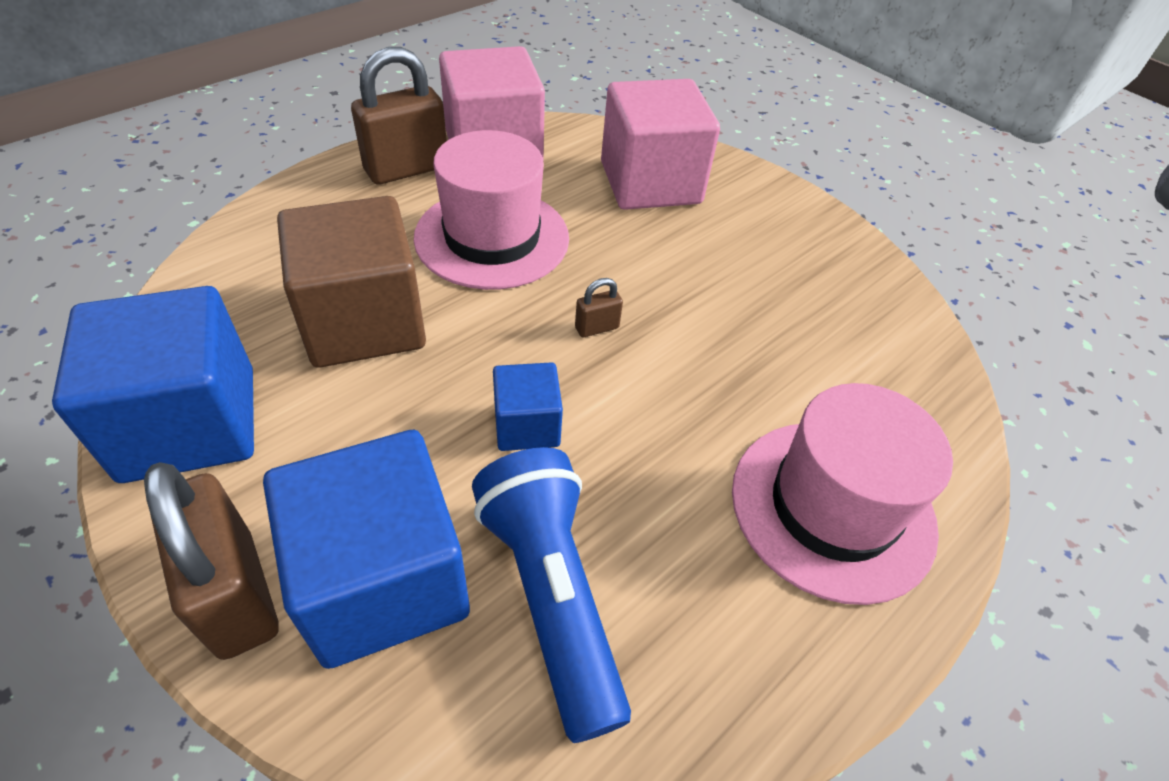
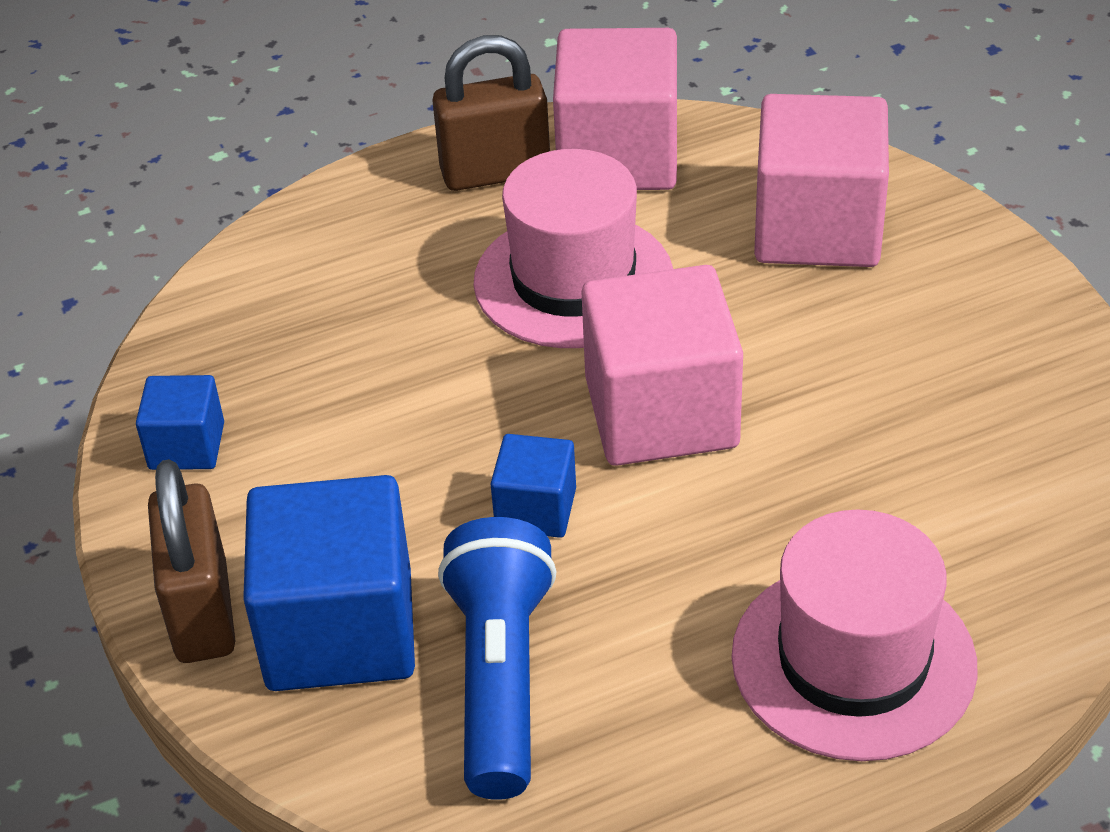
camera: 25 degrees right, 5 degrees down
blue cube [52,286,254,483] -> blue cube [136,375,224,470], size x0.51
brown cube [277,196,426,368] -> none
brown padlock [575,278,623,337] -> pink cube [581,265,743,466]

